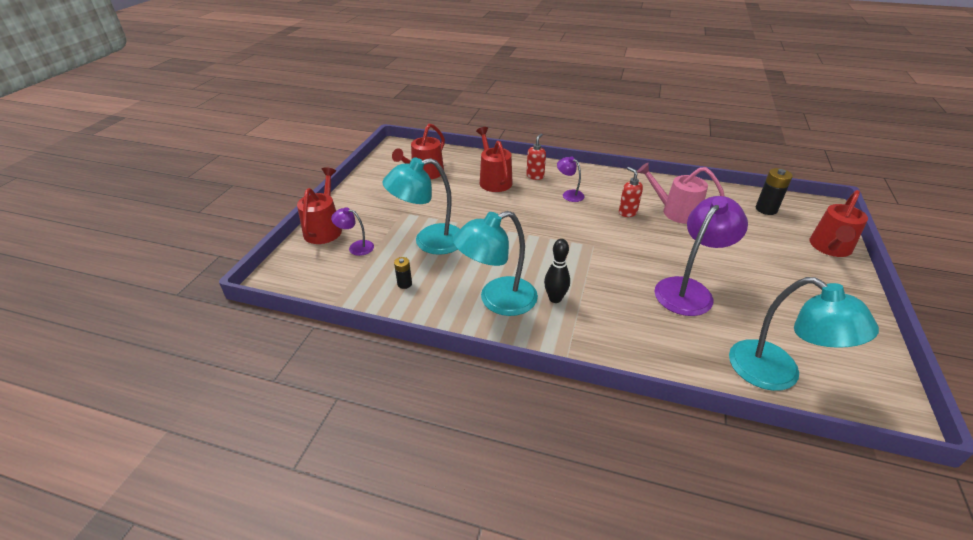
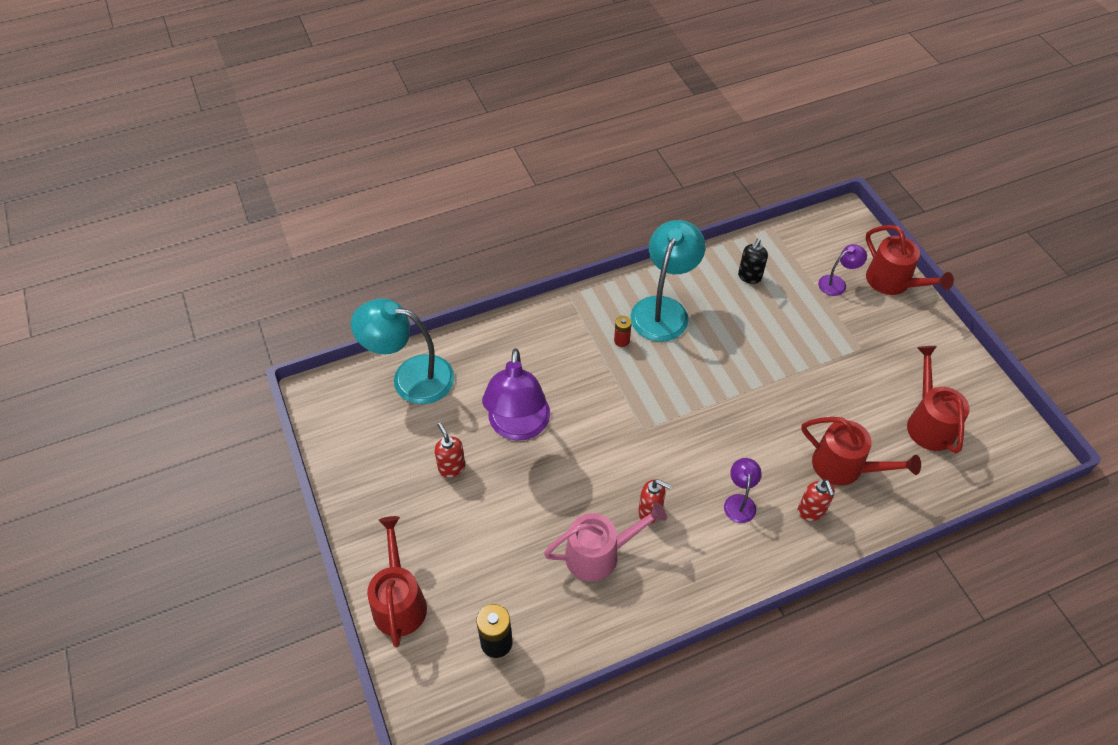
camera: 140 degrees right, 15 degrees up
turquoise lamp [383,157,460,255] -> none
black battery [394,257,412,289] -> black soap dispenser [738,239,768,284]
black bowling pin [544,239,570,303] -> red battery [614,316,632,347]
purple lamp [557,157,585,202] -> purple lamp turned 90 degrees counterclockwise [724,458,762,523]
none -> red soap dispenser [434,423,465,478]

